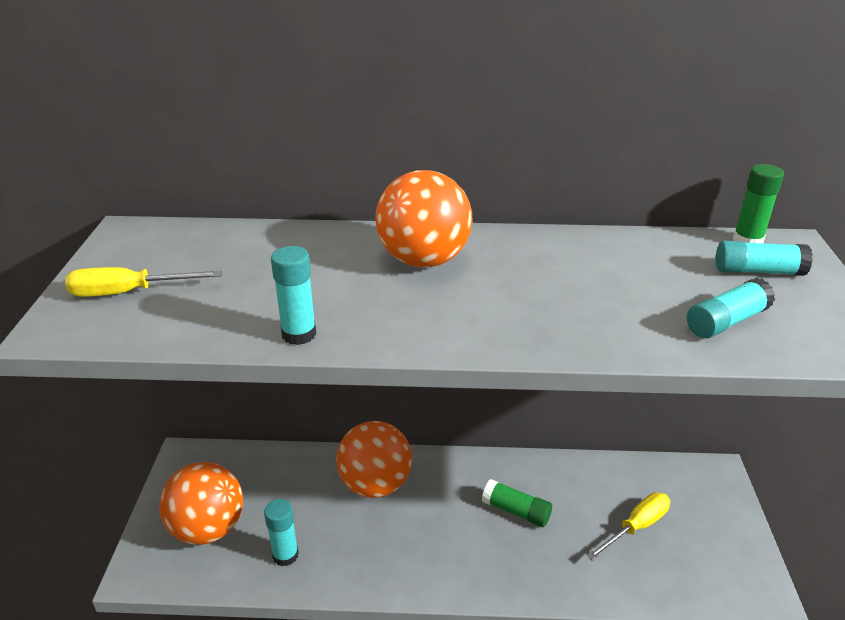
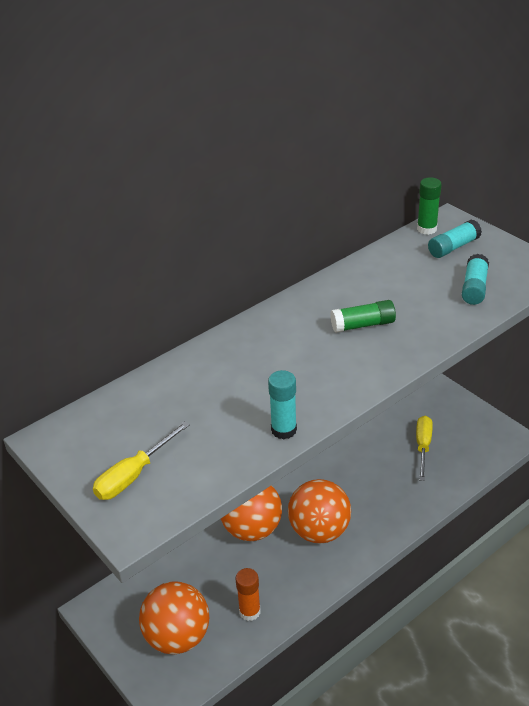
camera: 40 degrees left, 5 degrees up
turquoise glue stick [264,499,299,566] -> orange glue stick [236,568,261,621]
orange ball [376,170,472,268] -> orange ball moved to [288,479,351,543]
green glue stick [482,479,552,527] -> green glue stick moved to [330,300,396,333]

